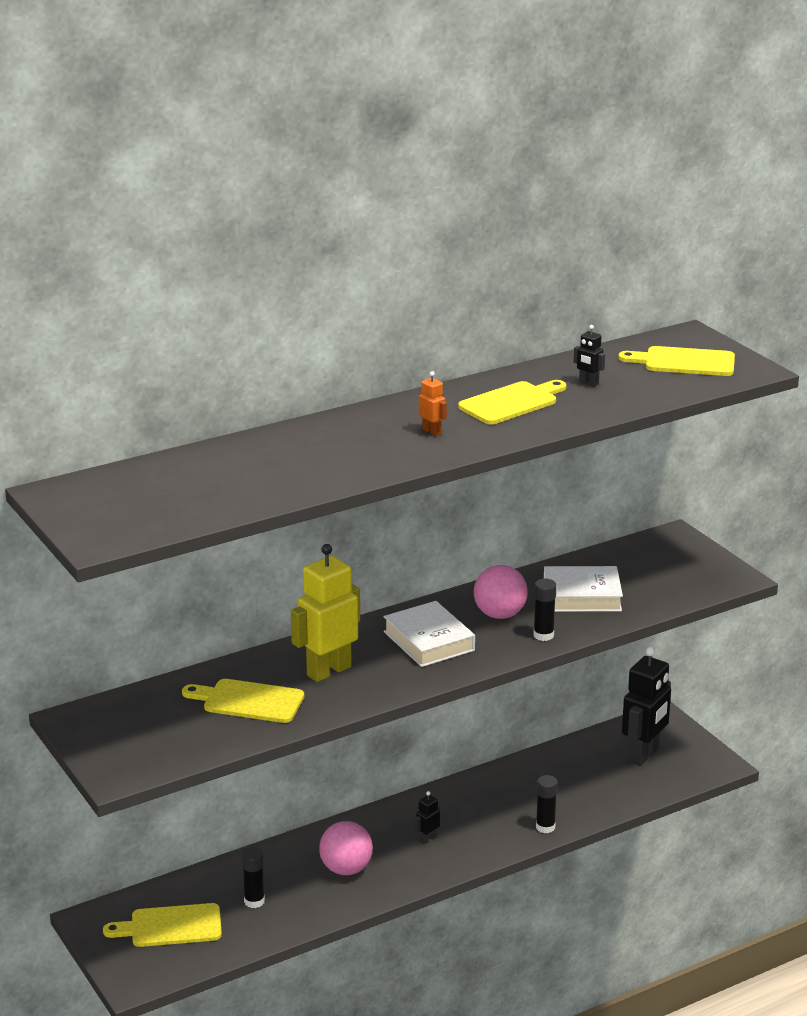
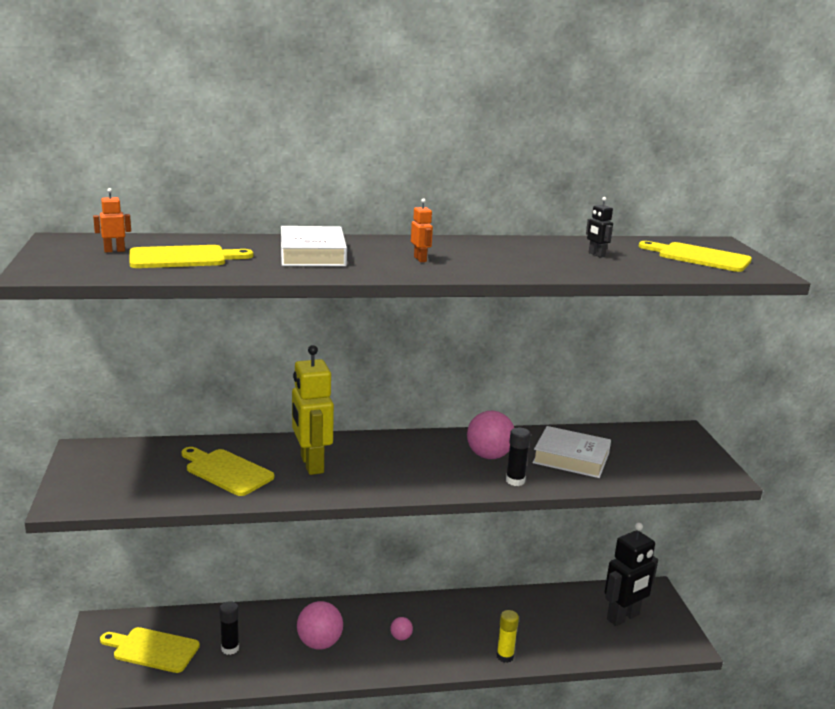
camera: 20 degrees right, 5 degrees down
yellow robot [291,544,360,682] -> yellow robot turned 90 degrees counterclockwise [292,345,334,475]
white book [383,601,475,667] -> white book moved to [281,226,347,266]
black robot [414,791,440,844] -> pink ball [390,617,413,640]
yellow cutting board [458,380,566,424] -> yellow cutting board moved to [129,245,253,268]
black glue stick [536,775,558,833] -> yellow glue stick [497,610,519,663]
none -> orange robot [93,188,131,253]

